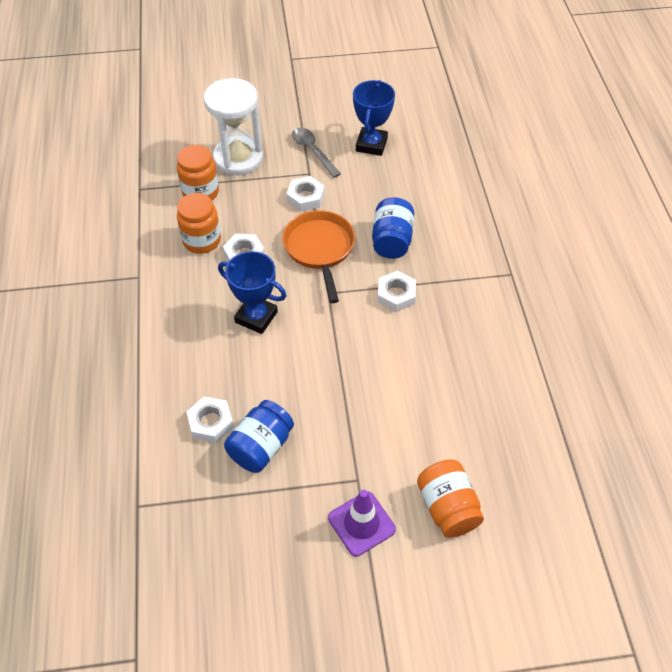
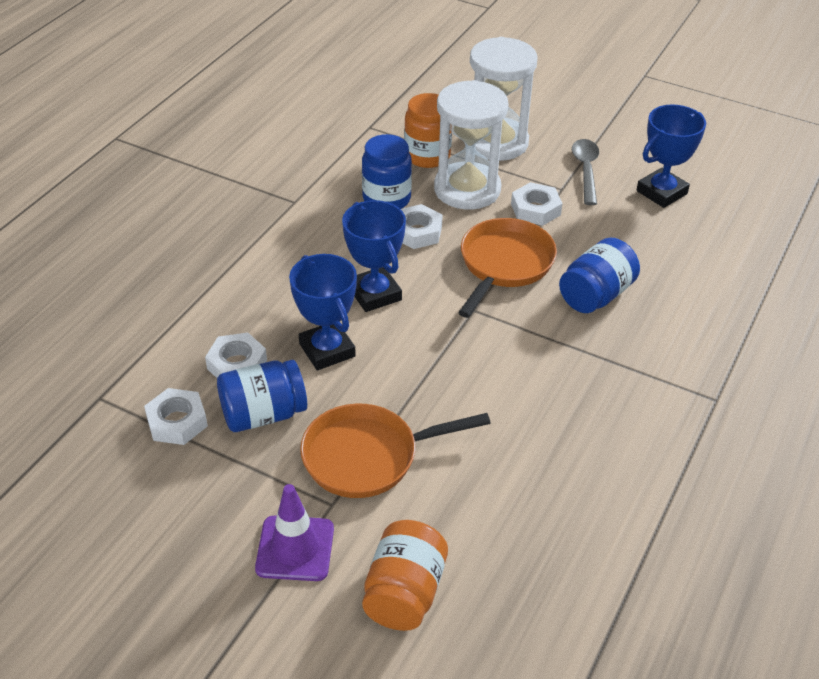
camera: 35 degrees right, 10 degrees down
orange jar [177,193,221,254] -> blue jar [362,134,412,209]
white nut [377,271,416,312] -> white nut moved to [144,388,208,445]
none -> blue trophy [289,254,357,370]
none -> orange pan [300,404,491,498]
none -> white hourglass [434,80,509,210]

